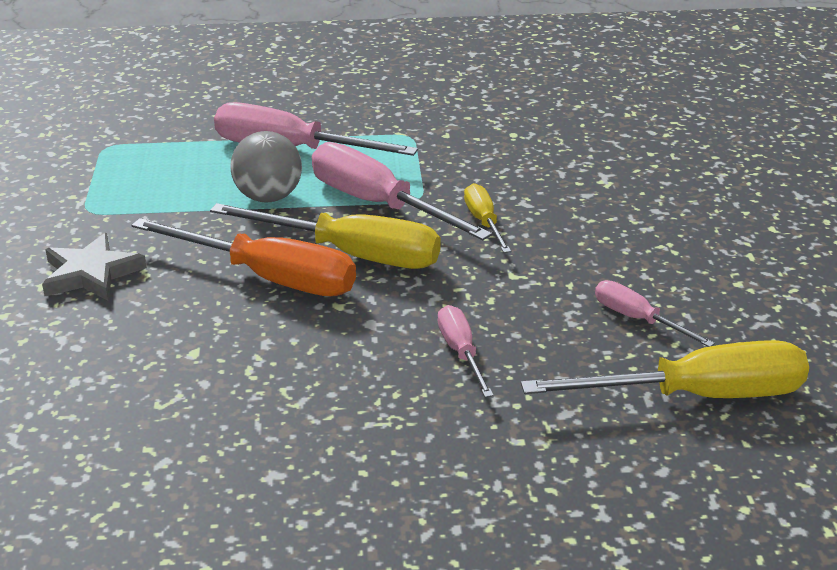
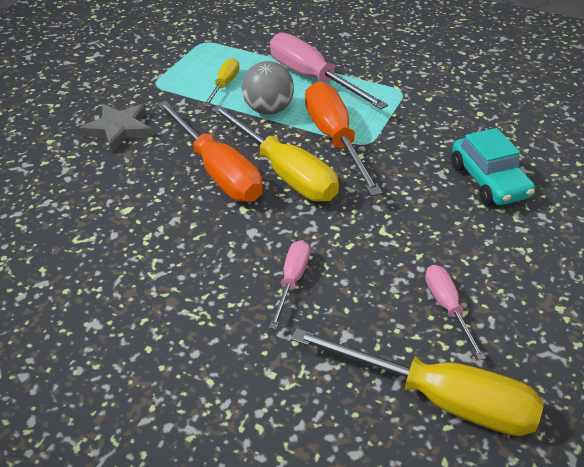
camera: 30 degrees right, 10 degrees up
pink screwdriver [312,142,492,241] -> orange screwdriver [305,82,383,196]
yellow screwdriver [464,183,511,253] -> yellow screwdriver moved to [203,58,239,107]
none -> turquoise car [451,128,535,206]

